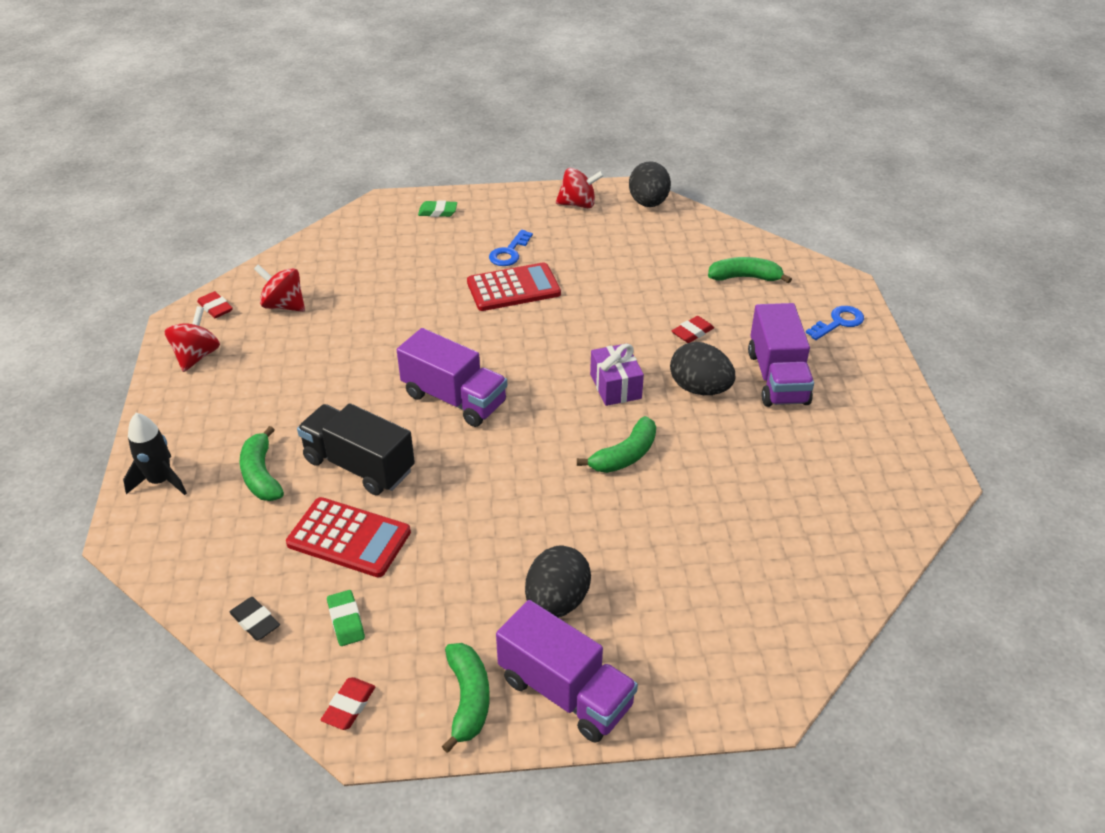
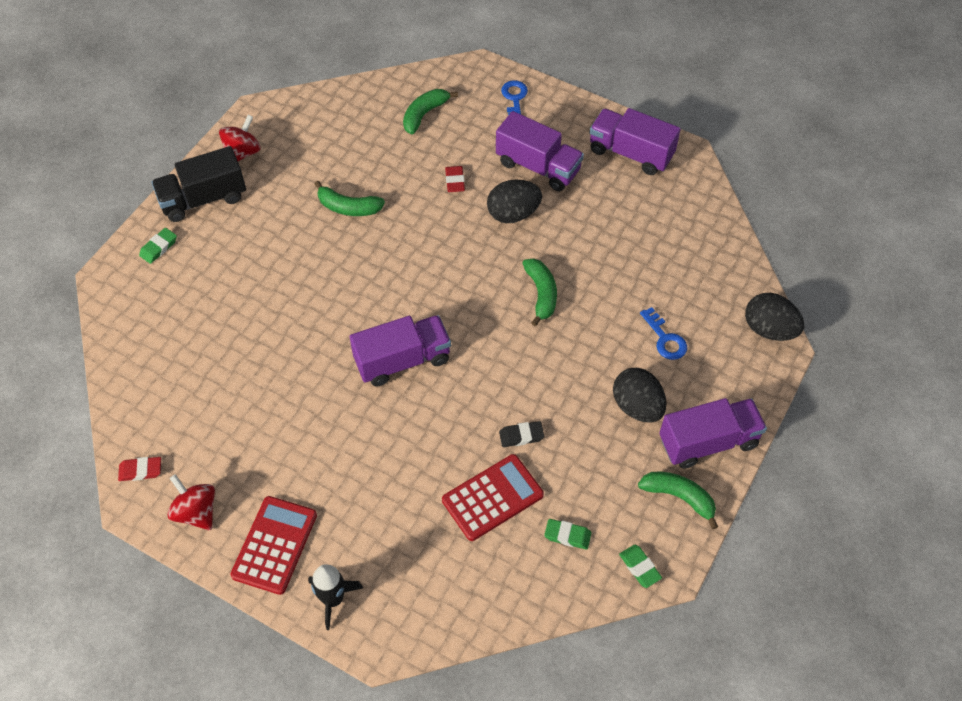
camera: 55 degrees left, 15 degrees up
black eraser [230,597,280,641] -> black eraser moved to [499,421,544,447]
green banana [240,426,284,501] -> green banana moved to [315,181,385,216]
red spinning top [254,264,305,312] -> none
black truck [297,403,415,495] -> black truck moved to [151,146,246,222]
red eraser [321,677,375,730] -> green eraser [619,545,662,588]
red calculator [467,262,561,311] -> red calculator moved to [230,496,317,595]
blue key [489,230,533,266] -> blue key moved to [640,307,687,360]
purple gift [590,343,644,406] -> none
black egg [629,161,671,207] -> black egg moved to [745,293,804,341]
none -> purple truck [590,108,681,175]

